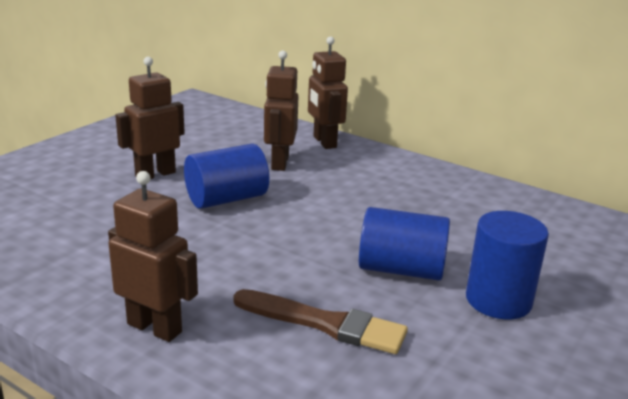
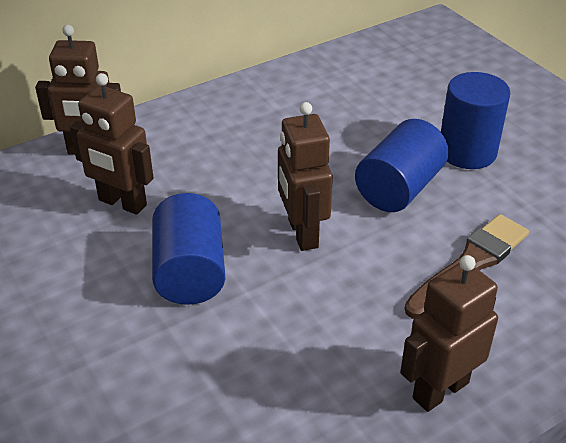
camera: 65 degrees left, 15 degrees up
brown robot [115,57,185,179] -> brown robot moved to [278,102,333,251]

